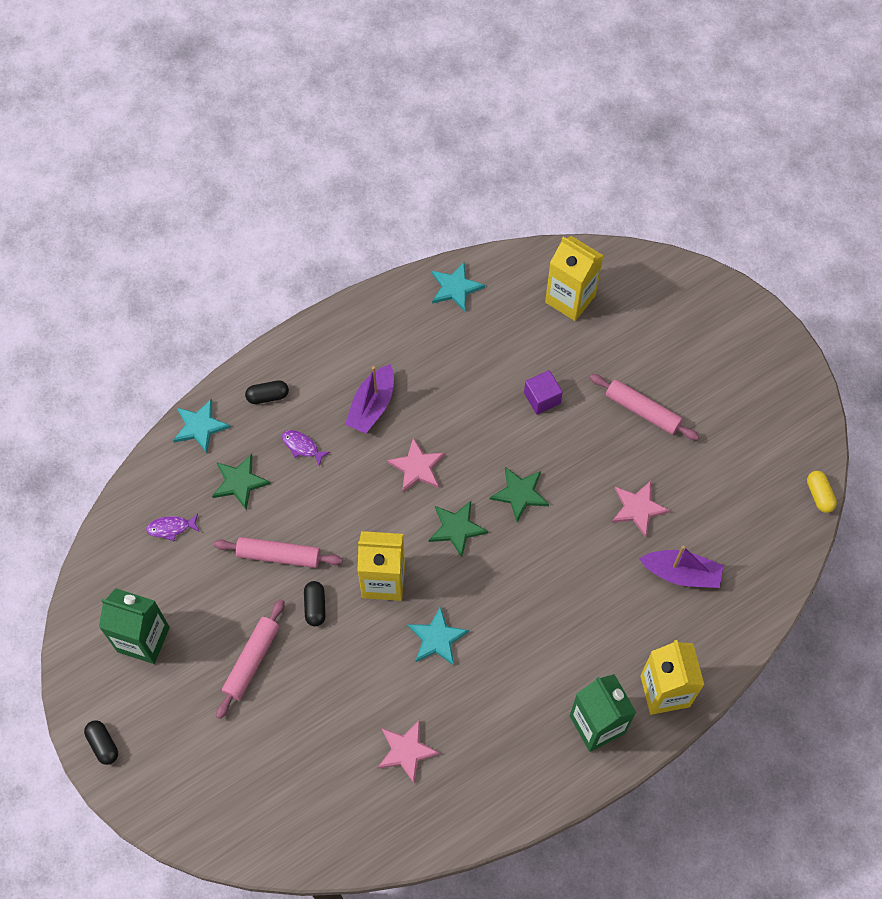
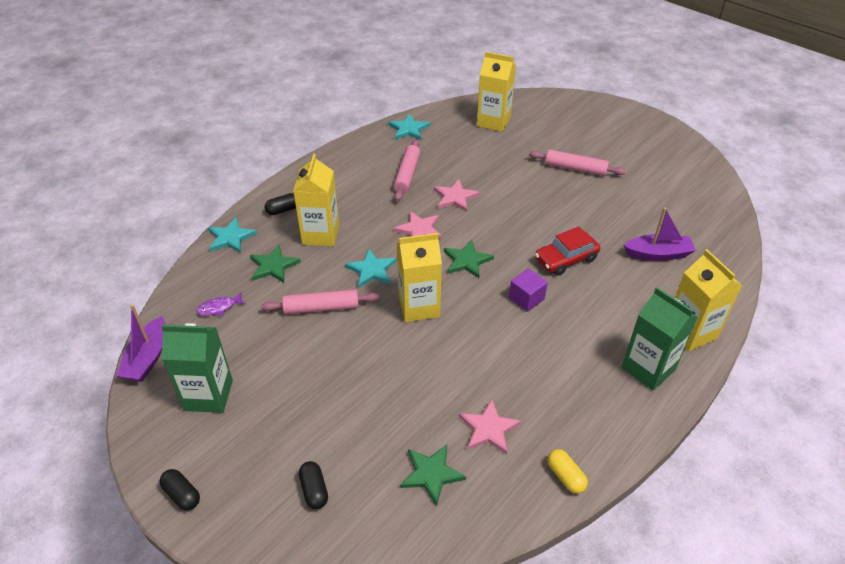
camera: 15 degrees left, 20 degrees down
pink rolling pin [216,599,285,719] -> pink rolling pin moved to [394,139,420,201]
purple fish [282,430,330,466] -> yellow carton [293,154,339,246]
black capsule [304,581,326,627] -> black capsule moved to [299,461,328,509]
purple boat [345,364,394,433] -> purple boat moved to [116,305,166,382]
turquoise star [408,606,469,666] -> turquoise star moved to [345,249,396,288]
green star [490,467,549,522] -> green star moved to [400,445,466,506]
purple cube [524,370,563,415] -> purple cube moved to [509,269,548,312]
pink star [612,481,670,537] -> pink star moved to [434,180,480,212]
yellow capsule [807,471,837,513] -> yellow capsule moved to [547,449,588,494]
none -> red car [535,226,600,276]

